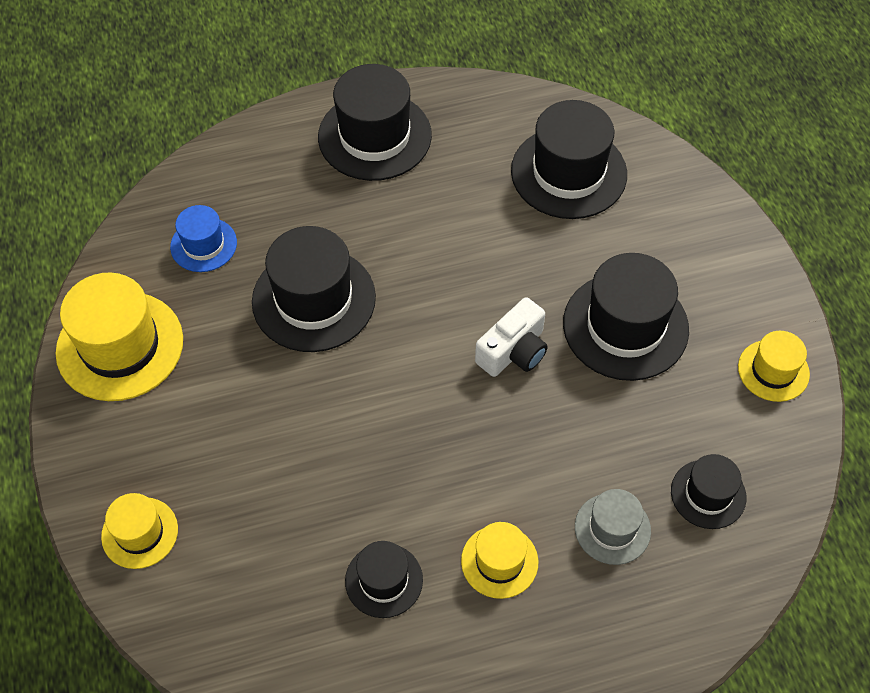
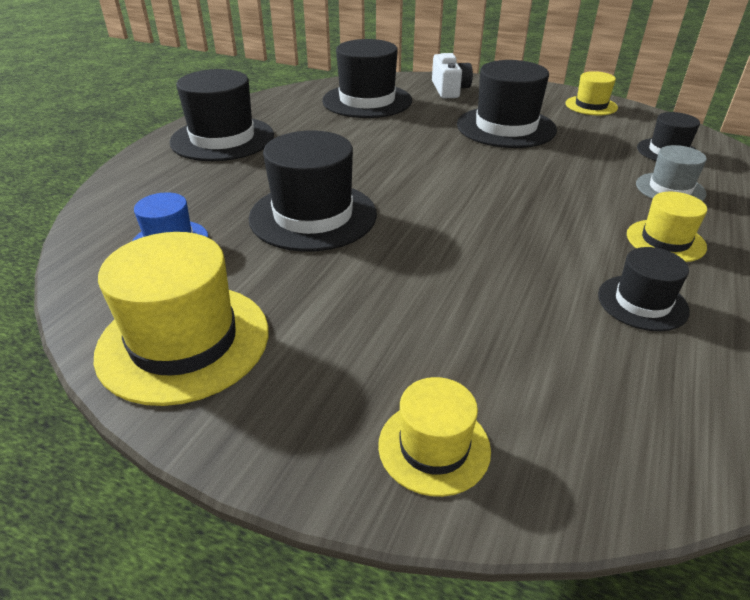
camera: 50 degrees left, 20 degrees down
white camera [475,297,548,377] -> white camera moved to [432,53,473,99]

